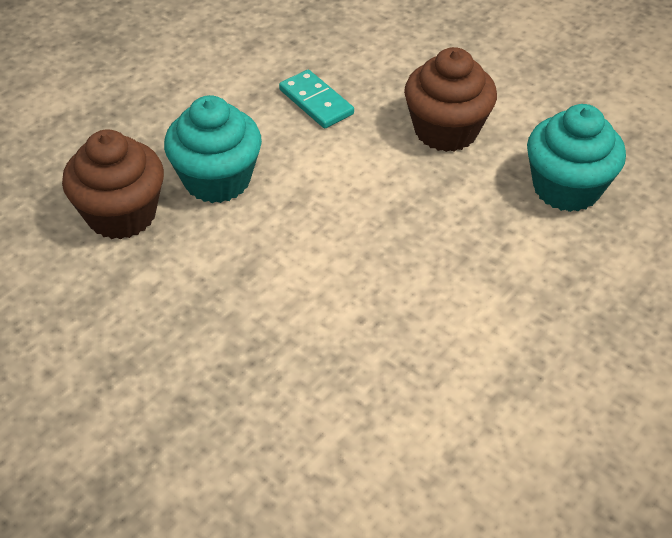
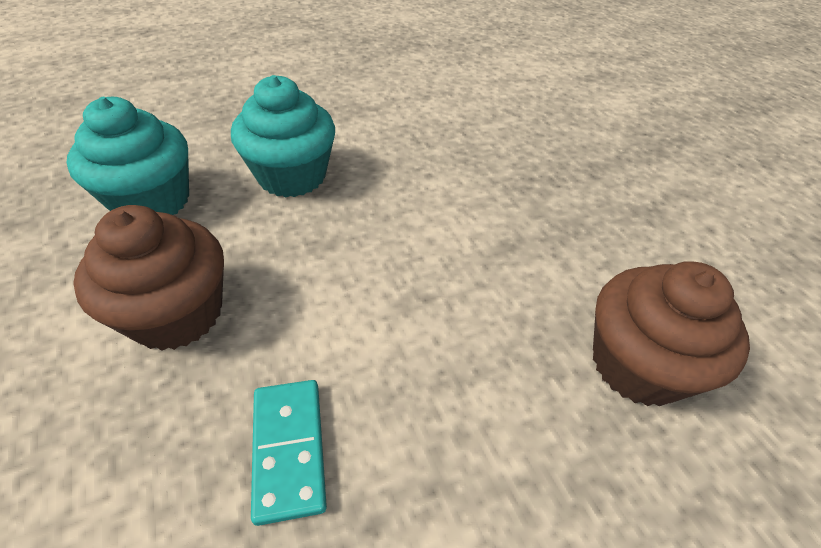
camera: 155 degrees left, 0 degrees up
turquoise cupcake [164,95,262,203] -> turquoise cupcake moved to [231,75,335,197]

